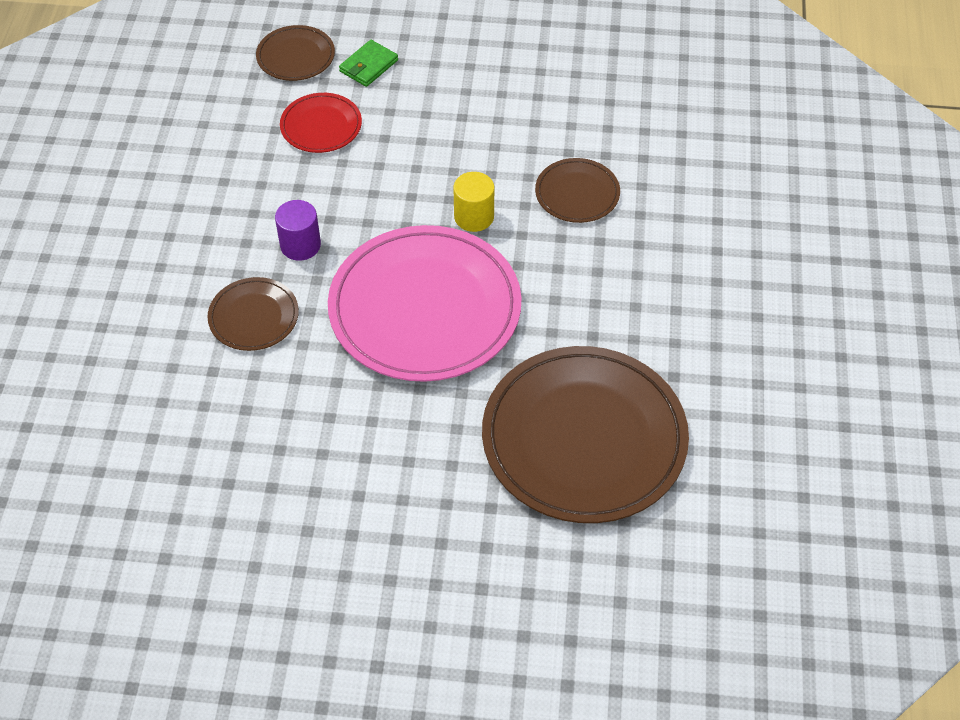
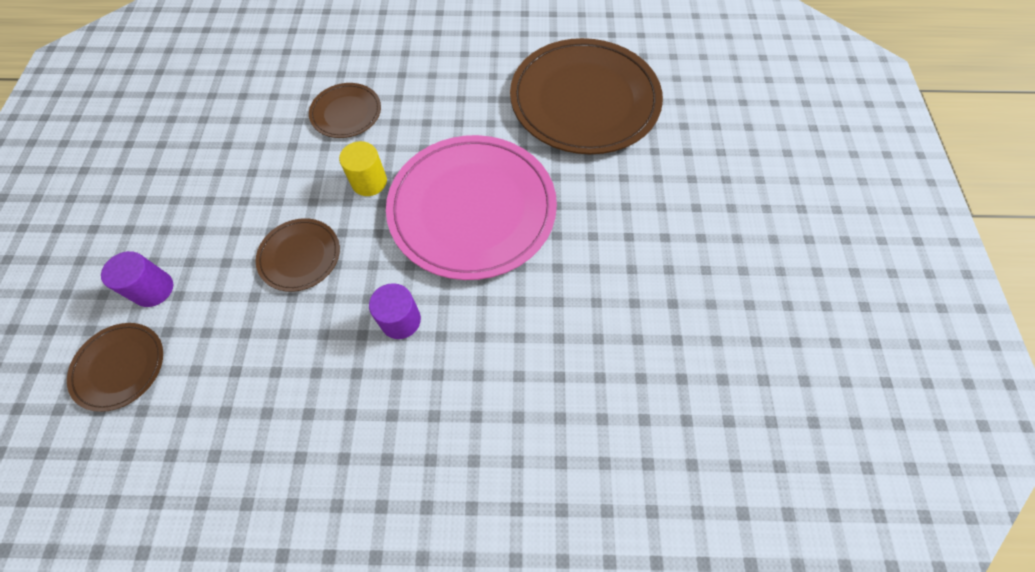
camera: 95 degrees left, 10 degrees up
brown plate [208,277,299,351] -> brown plate moved to [256,218,340,292]
red plate [280,93,362,153] -> none
green wallet [339,40,398,87] -> purple cylinder [101,251,173,307]

